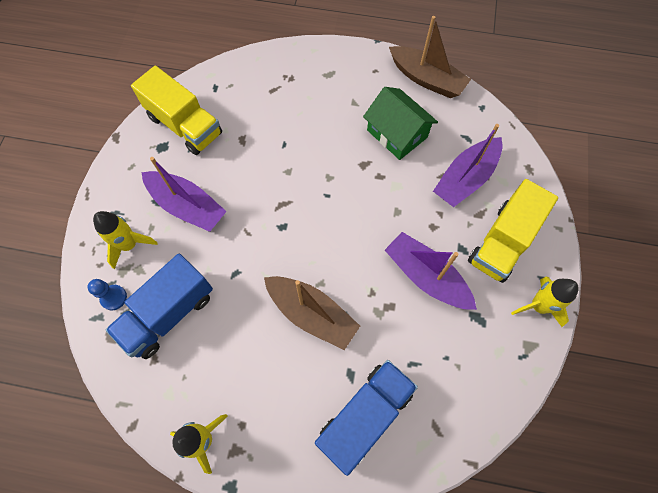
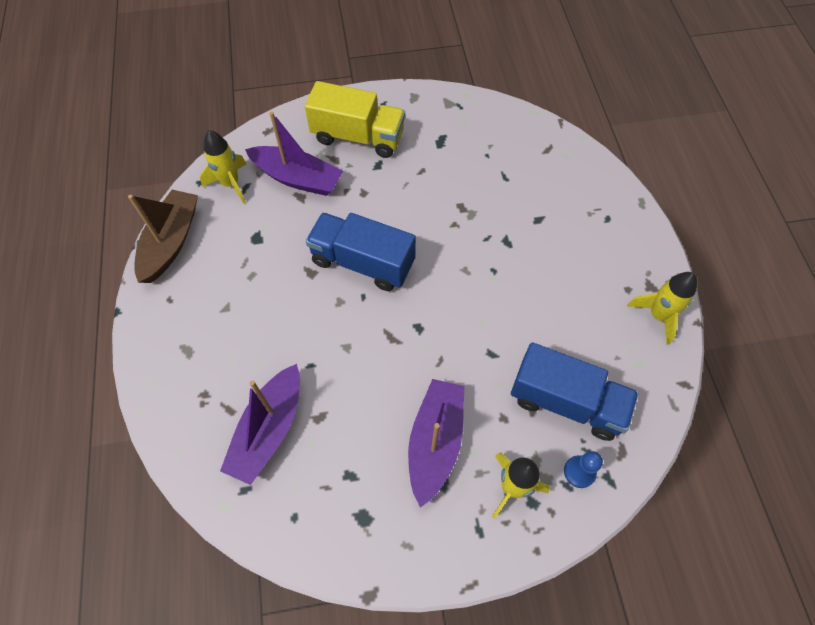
camera: 110 degrees left, 5 degrees down
yellow truck [131,66,222,155] -> none
brown boat [264,276,360,350] -> none
blue truck [315,360,418,476] -> blue truck moved to [306,212,416,291]
green house [363,87,438,160] -> none
purple boat [385,232,477,310] -> purple boat moved to [220,364,300,485]
yellow rocket [511,277,579,327] -> yellow rocket moved to [200,130,246,203]

